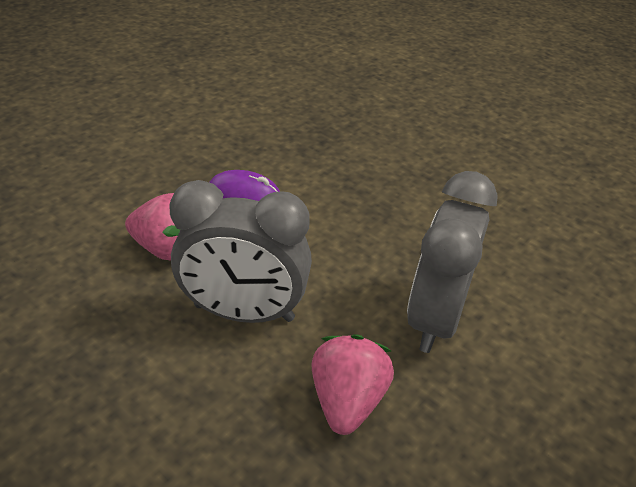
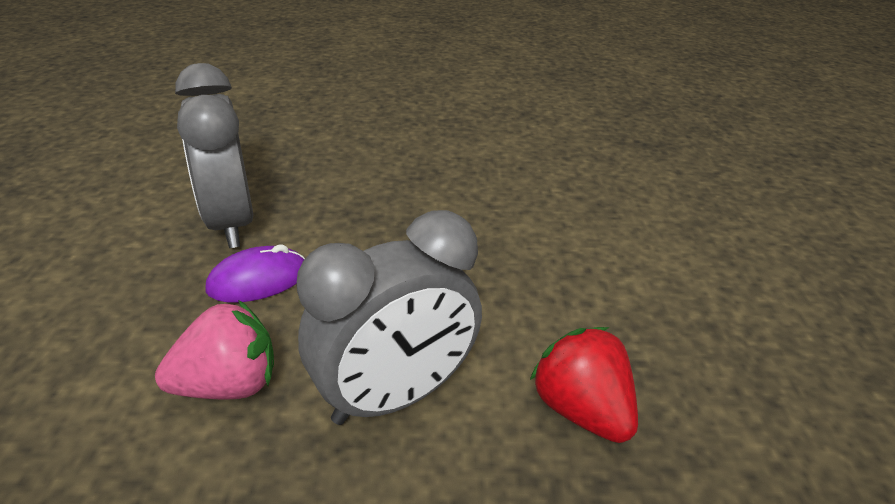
camera: 40 degrees left, 5 degrees down
pink strawberry [311,334,394,435] -> red strawberry [530,327,638,443]
grey clock [407,171,498,353] -> grey clock moved to [175,63,253,248]

